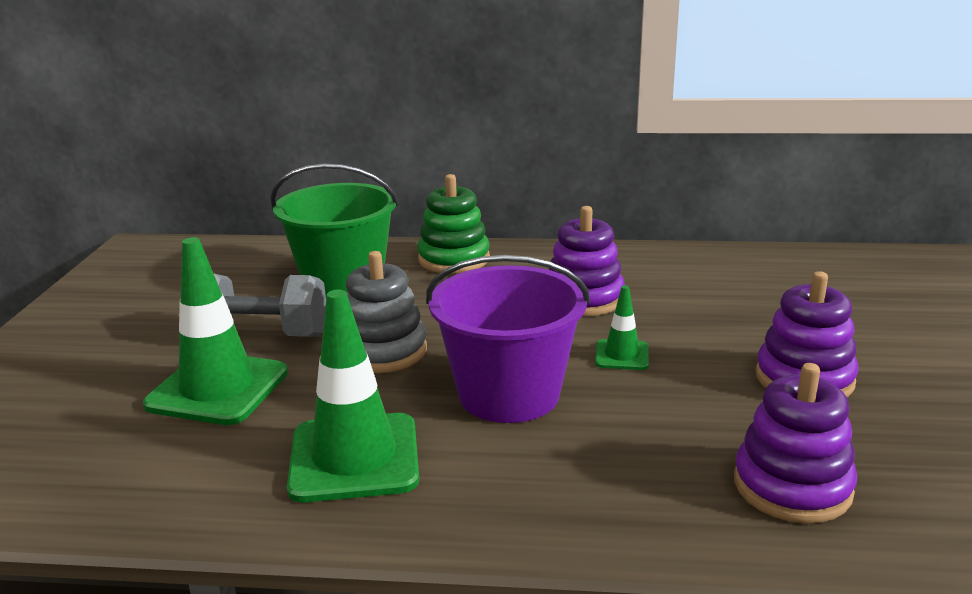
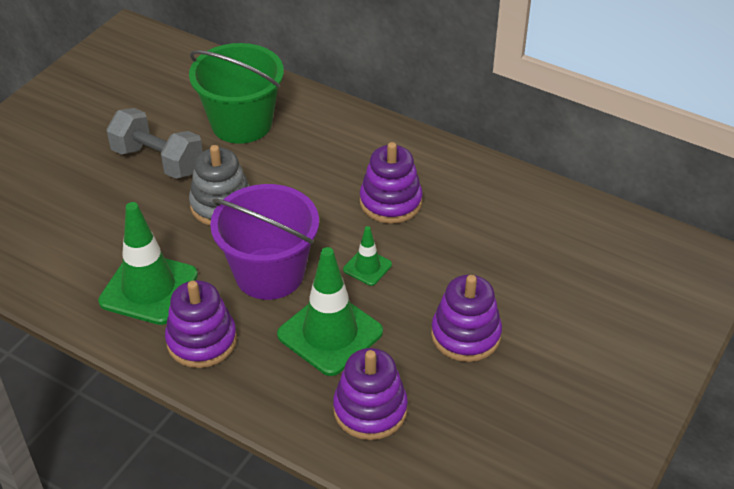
camera: 25 degrees right, 20 degrees up
green traffic cone [143,237,288,425] -> green traffic cone moved to [277,247,383,376]
green stacking toy [417,174,490,274] -> none
none -> purple stacking toy [165,280,237,368]

